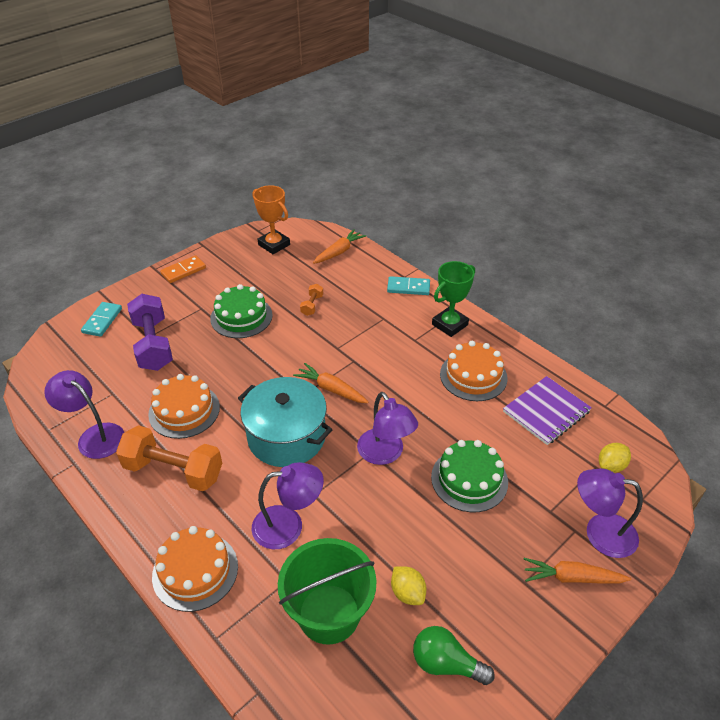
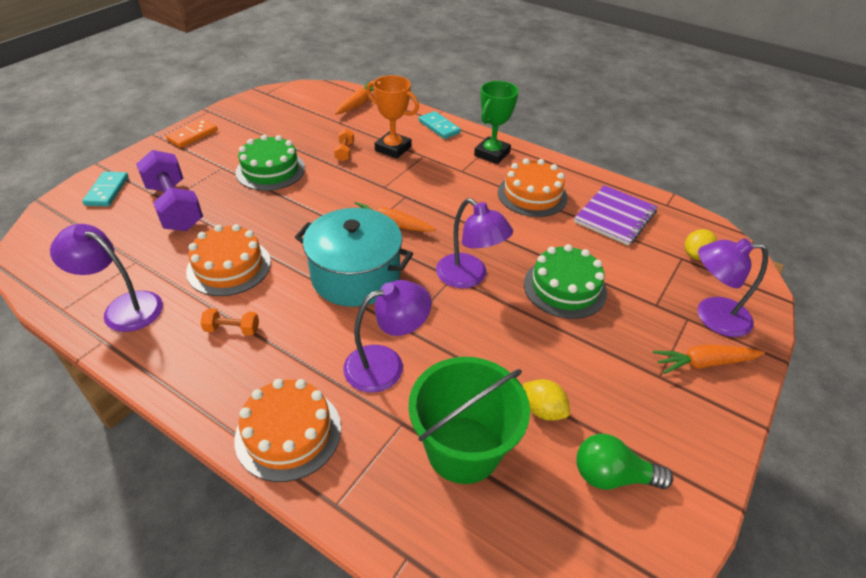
camera: 15 degrees left, 0 degrees up
orange dumbbell [116,425,222,491] -> orange dumbbell [200,308,259,336], size x0.45
orange trophy [253,185,290,254] -> orange trophy moved to [366,75,419,159]
turquoise domino [387,276,430,295] -> turquoise domino turned 60 degrees clockwise [419,111,461,139]

